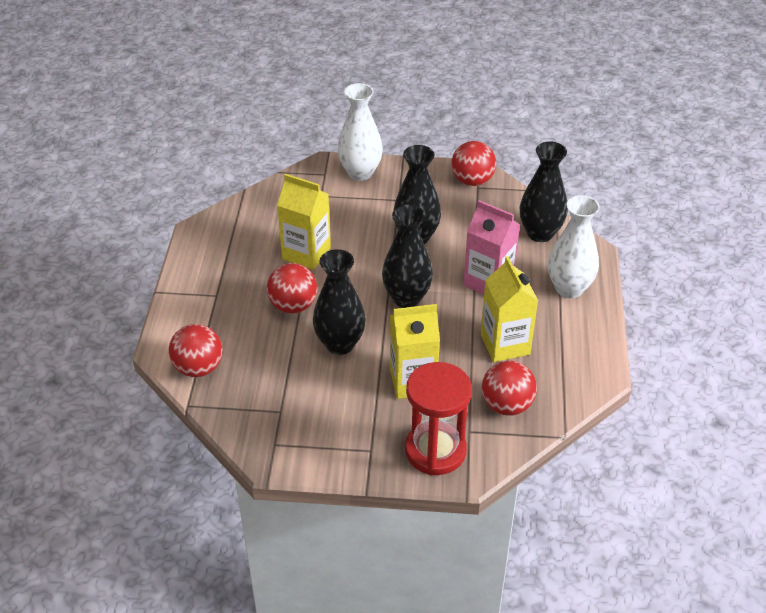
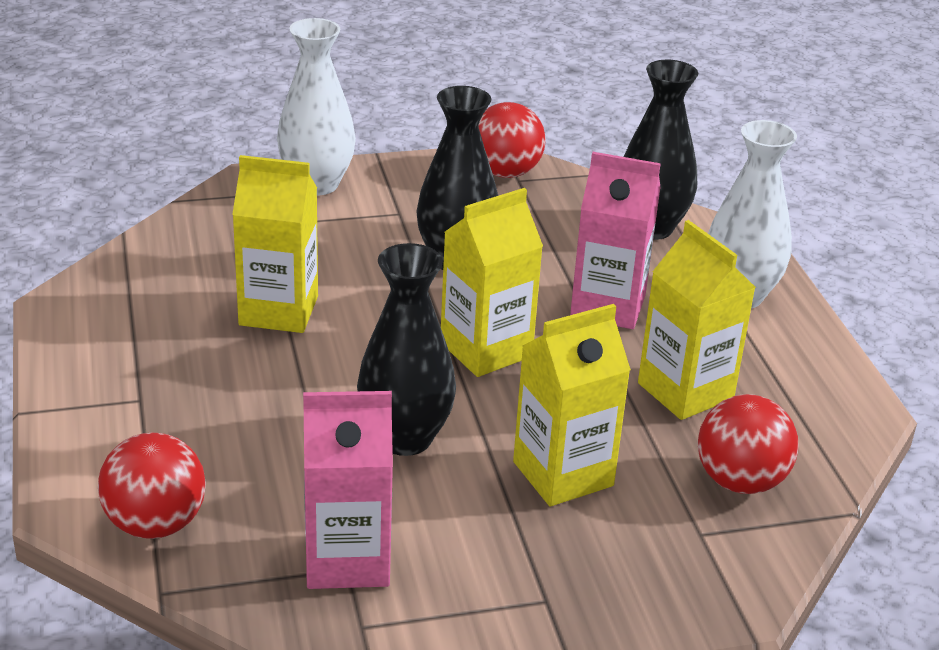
camera: 20 degrees left, 10 degrees down
red ball [267,263,317,314] -> none
black vase [382,205,433,308] -> yellow carton [441,188,543,377]
red hourglass [405,362,472,475] -> none
none -> pink carton [303,391,393,589]

